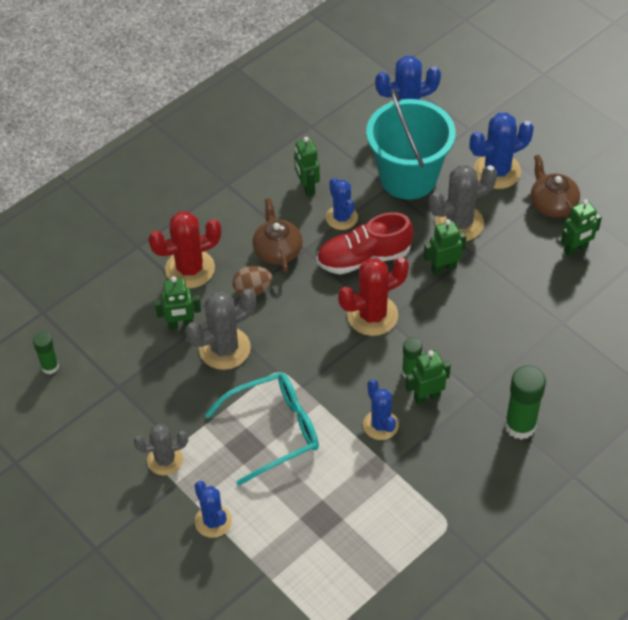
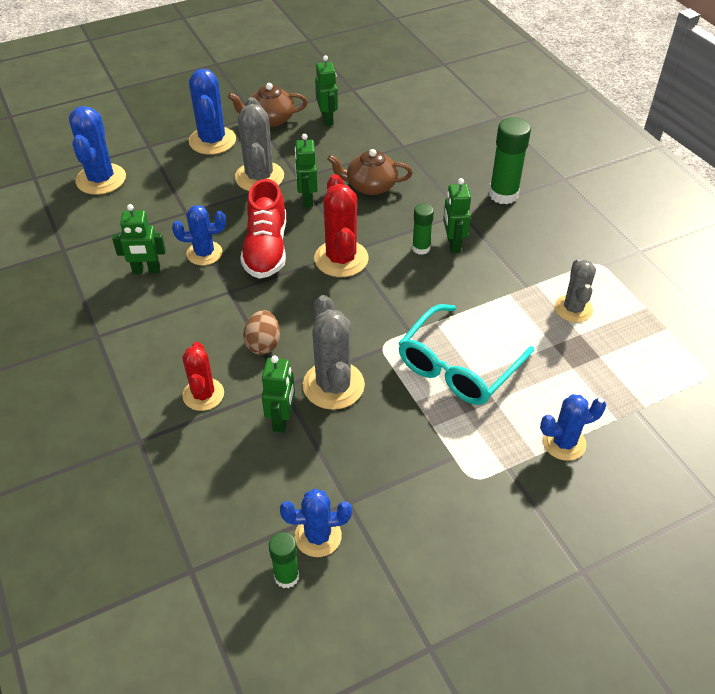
camera: 75 degrees left, 5 degrees down
grey cactus [134,424,188,475] -> grey cactus moved to [555,258,596,322]
red cactus [148,211,221,288] -> red cactus [182,342,224,411], size x0.66
turquoise glasses [205,372,319,486] -> turquoise glasses turned 135 degrees counterclockwise [398,304,534,405]
brown teapot [252,198,303,273] -> brown teapot moved to [327,149,413,195]
blue cactus [363,379,399,440] -> blue cactus moved to [280,489,352,557]
turquoise bucket [366,89,456,200] -> none

